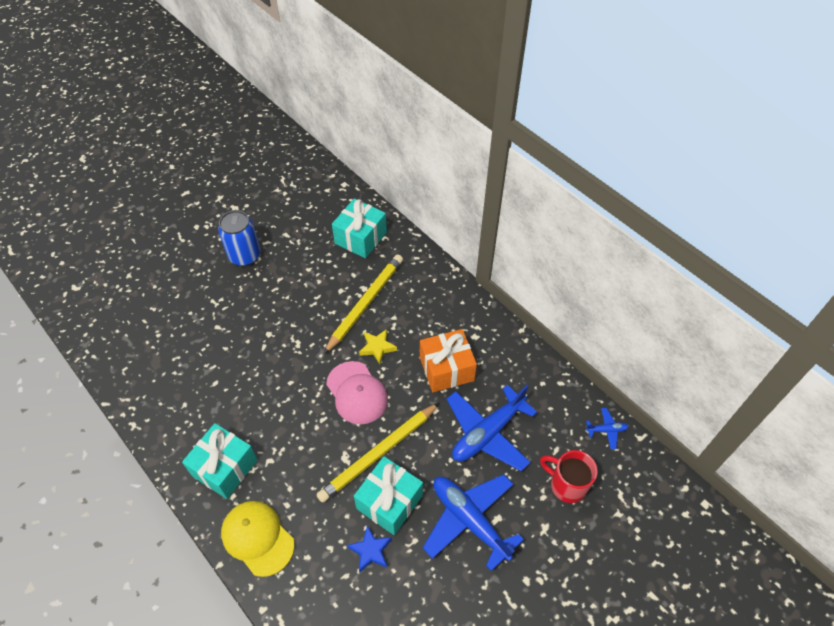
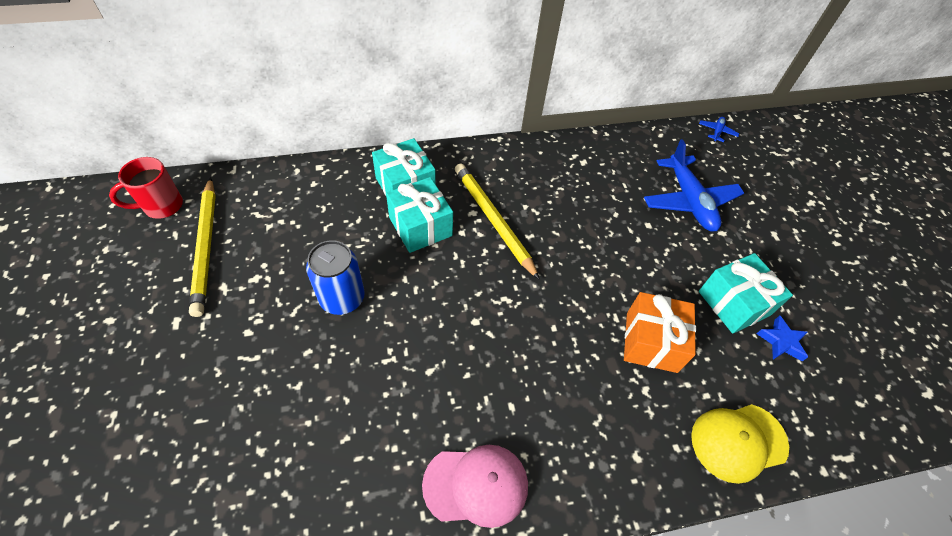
camera: 65 degrees left, 0 degrees up
turquoise gift [182,423,258,499] -> turquoise gift moved to [386,177,453,253]
yellow pencil [316,403,439,503] -> yellow pencil moved to [189,177,216,317]
pink cap [326,361,388,424] -> pink cap moved to [422,445,528,528]
yellow star [359,329,397,364] -> none
orange gift [420,329,477,392] -> orange gift moved to [624,292,696,373]
blue plane [423,474,524,571] -> none
red mug [540,450,598,503] -> red mug moved to [109,157,183,219]

